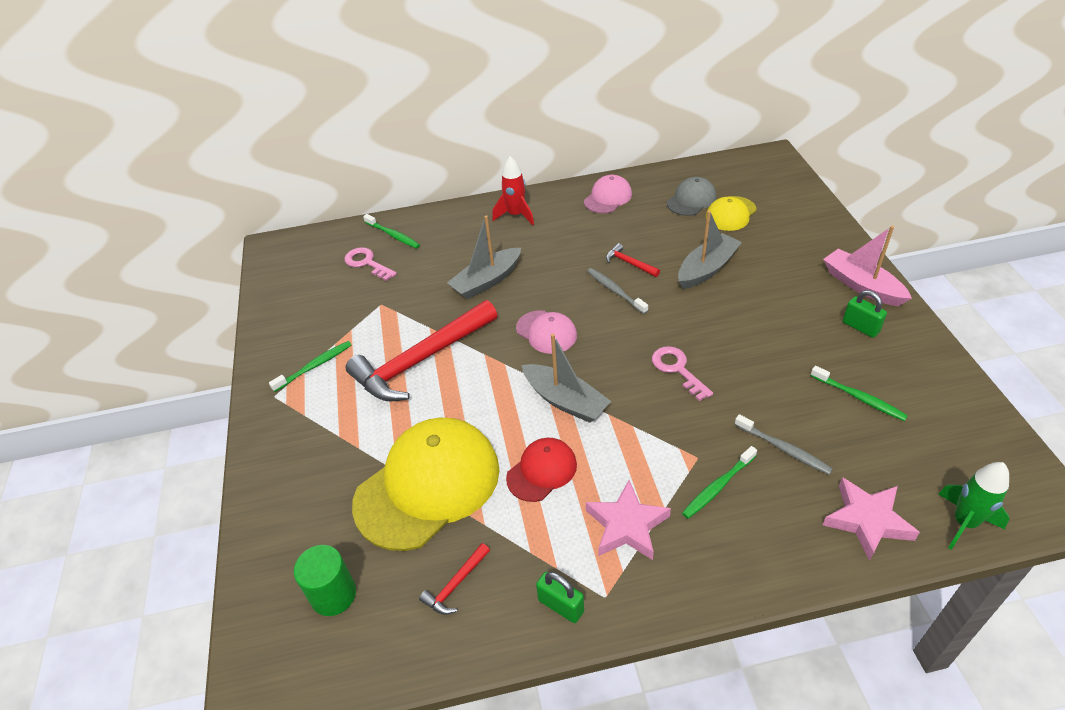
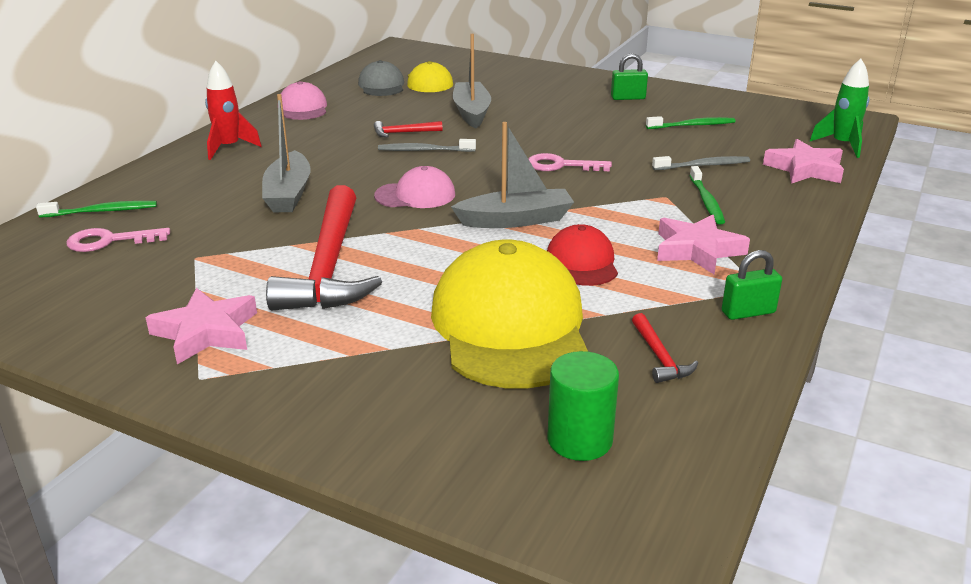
camera: 55 degrees left, 15 degrees down
green toothbrush [269,341,352,392] -> pink star [145,288,257,364]
pink boat [823,226,912,306] -> none

